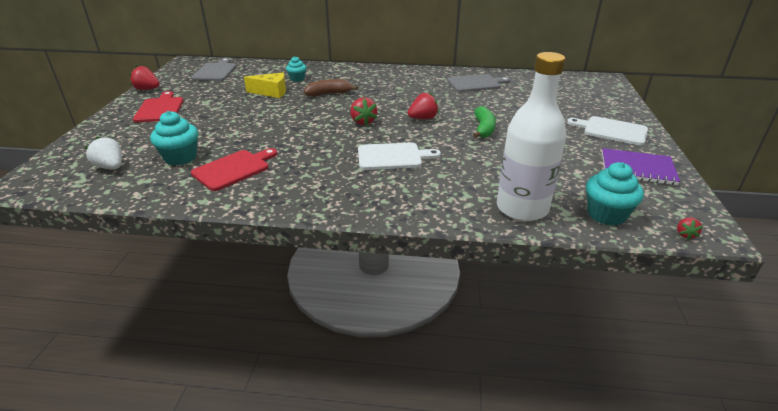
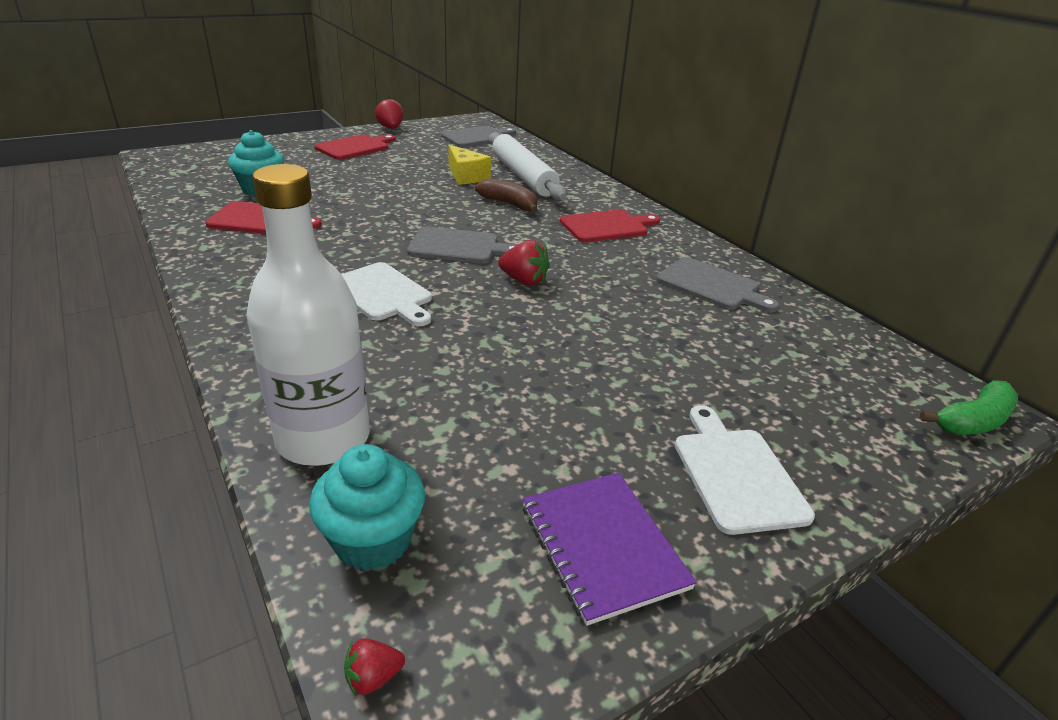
camera: 50 degrees right, 0 degrees up
white strawberry [85,136,122,169] -> none
turquoise cupcake [286,56,307,82] -> white rolling pin [489,132,566,201]
red strawberry [350,97,377,126] -> grey cutting board [407,226,516,264]
green banana [473,106,496,138] -> green banana moved to [920,380,1018,435]
none -> red cutting board [560,209,660,242]

